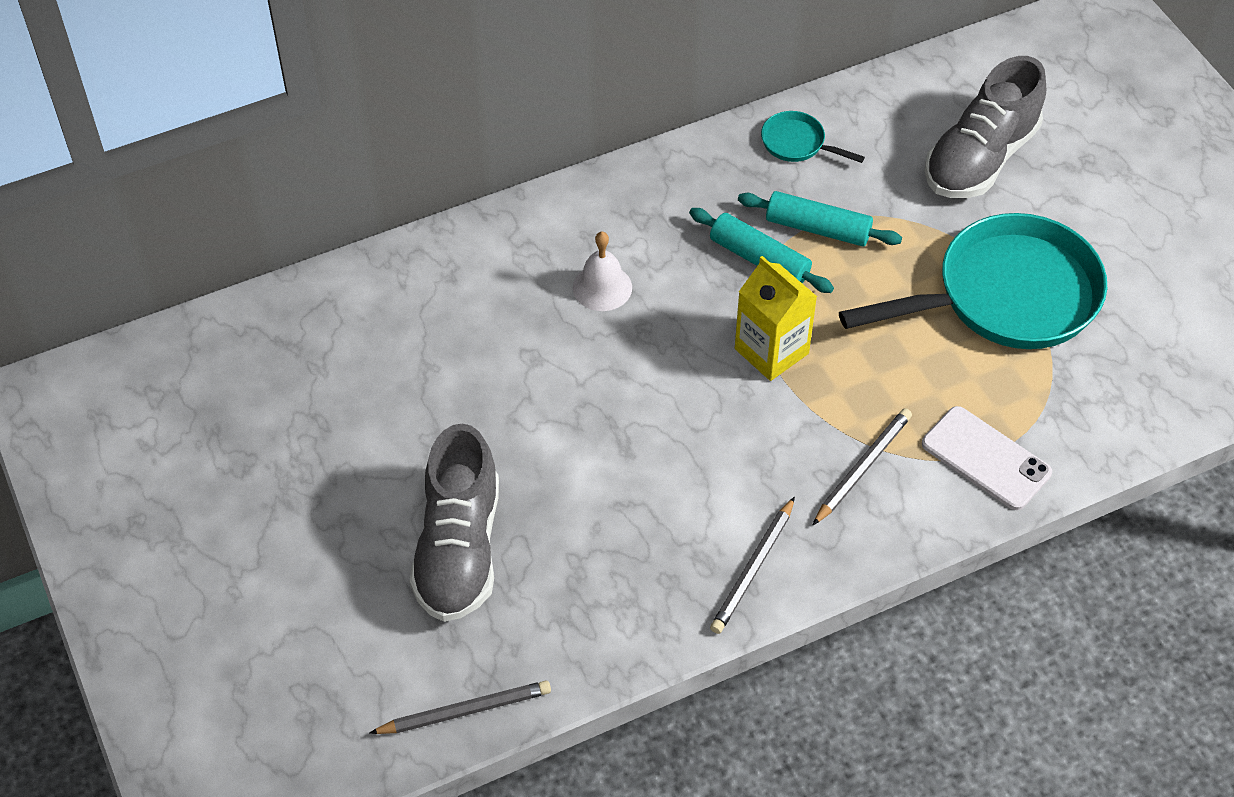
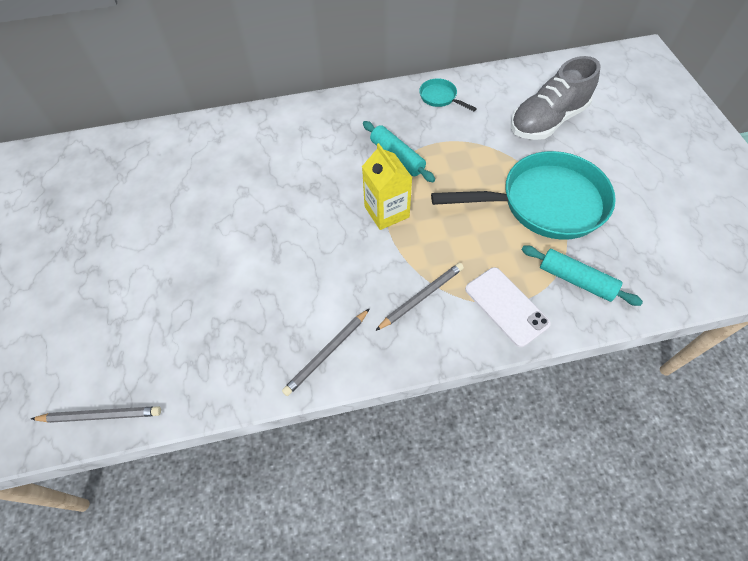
camera: 15 degrees right, 5 degrees up
grey shoe [409,423,499,622] -> none
white bell [573,232,632,311] -> none
turquoise rolling pin [738,191,902,247] -> turquoise rolling pin moved to [522,245,643,306]

